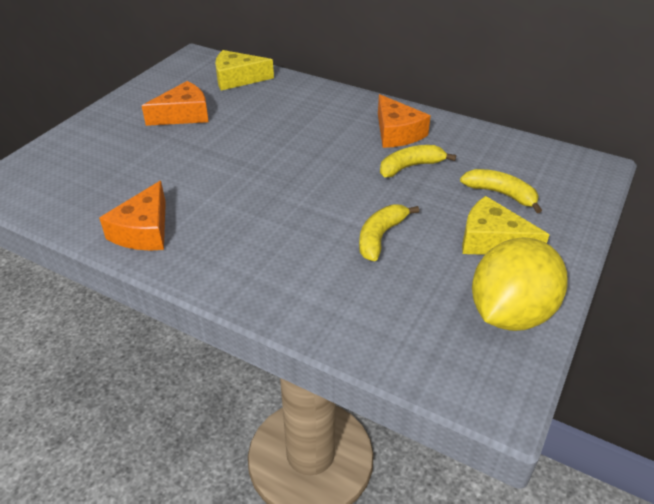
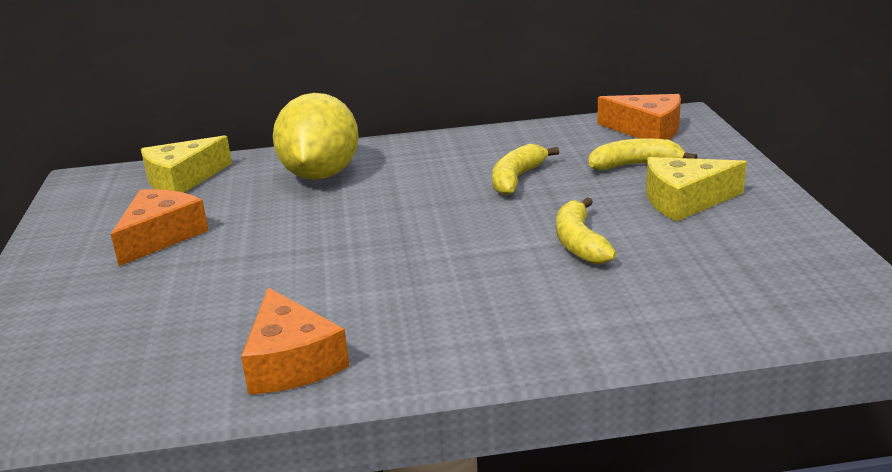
camera: 35 degrees left, 15 degrees down
orange cheese [378,94,431,148] -> orange cheese moved to [597,94,681,140]
yellow lemon [472,237,568,331] -> yellow lemon moved to [273,93,359,180]

